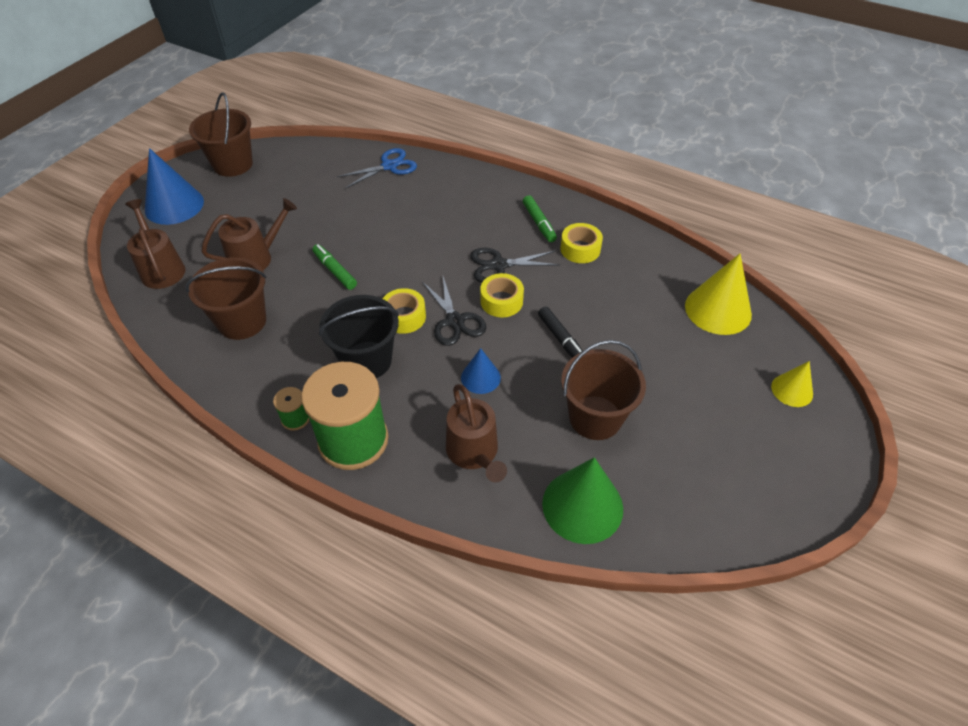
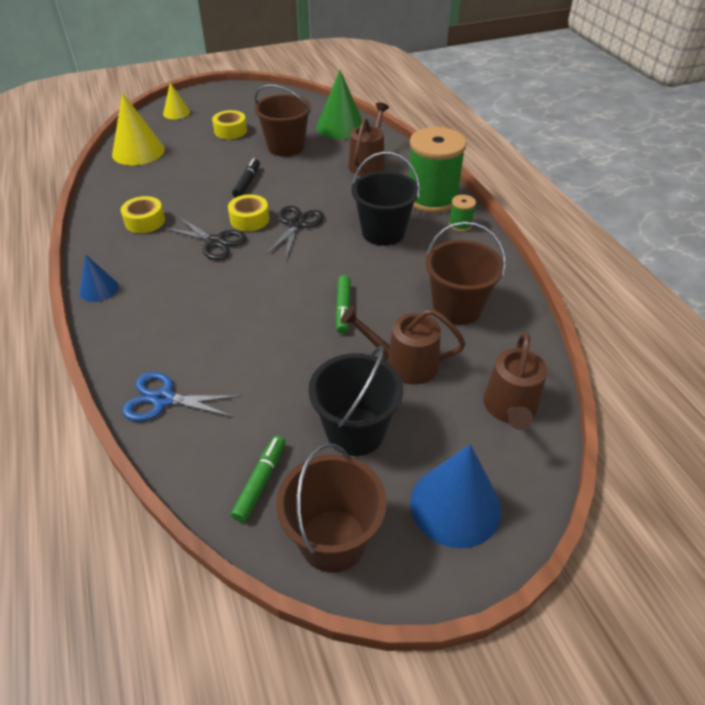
camera: 140 degrees left, 5 degrees down
yellow tape [383,288,426,334] -> yellow tape moved to [212,110,247,139]
blue cone [461,348,501,394] -> blue cone moved to [80,254,118,302]
green marker [523,195,557,242] -> green marker moved to [231,436,286,523]
none -> black bucket [308,346,403,456]

